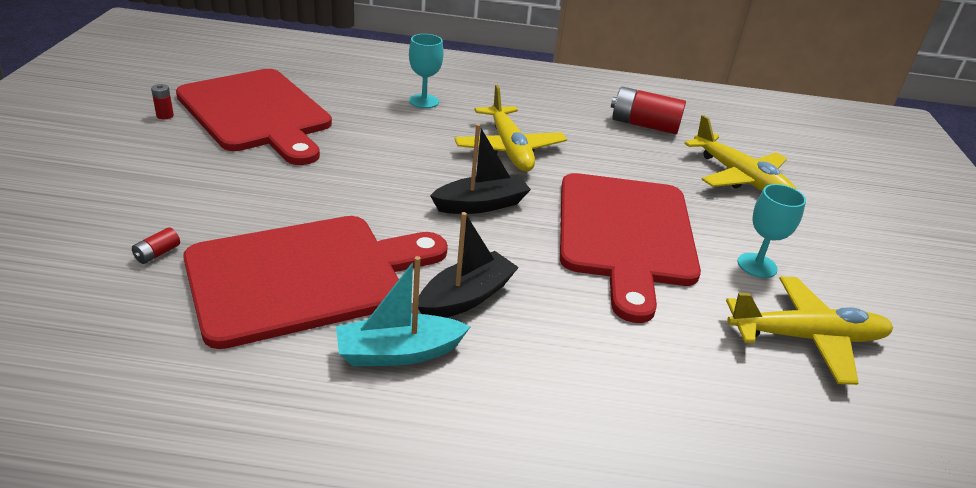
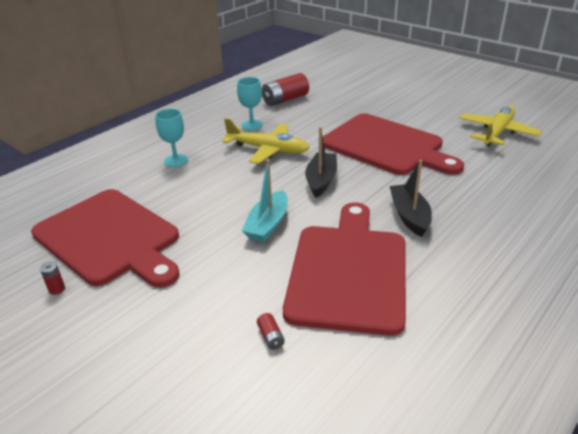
camera: 50 degrees left, 0 degrees up
red cutting board [176,69,332,165] -> red cutting board turned 45 degrees clockwise [31,189,180,288]
turquoise boat [336,256,470,366] -> turquoise boat moved to [242,159,288,243]
yellow plane [684,115,796,191] -> none
turquoise goblet [738,184,806,278] -> turquoise goblet moved to [237,77,263,130]

